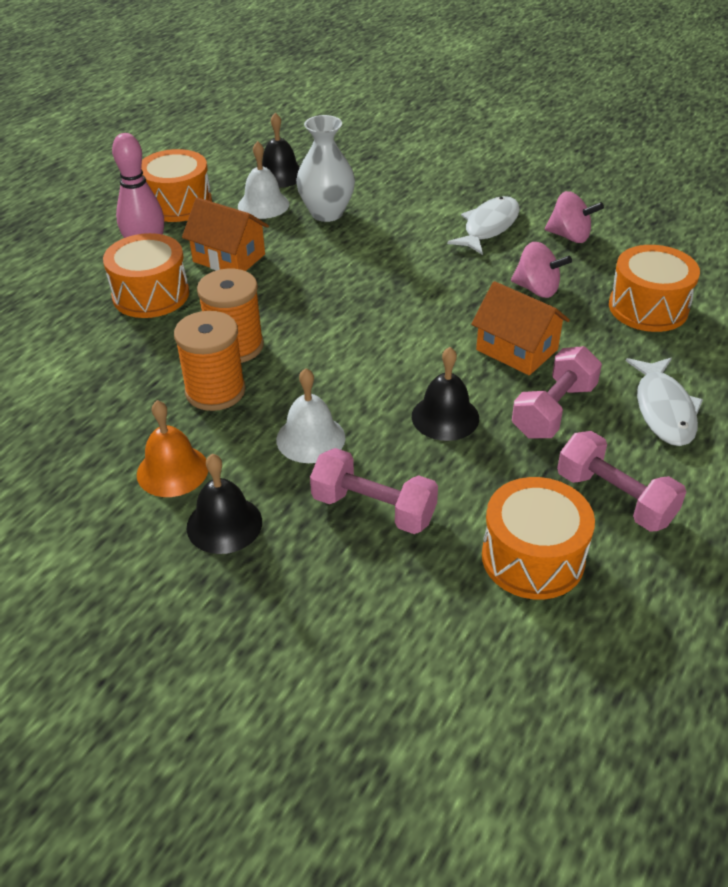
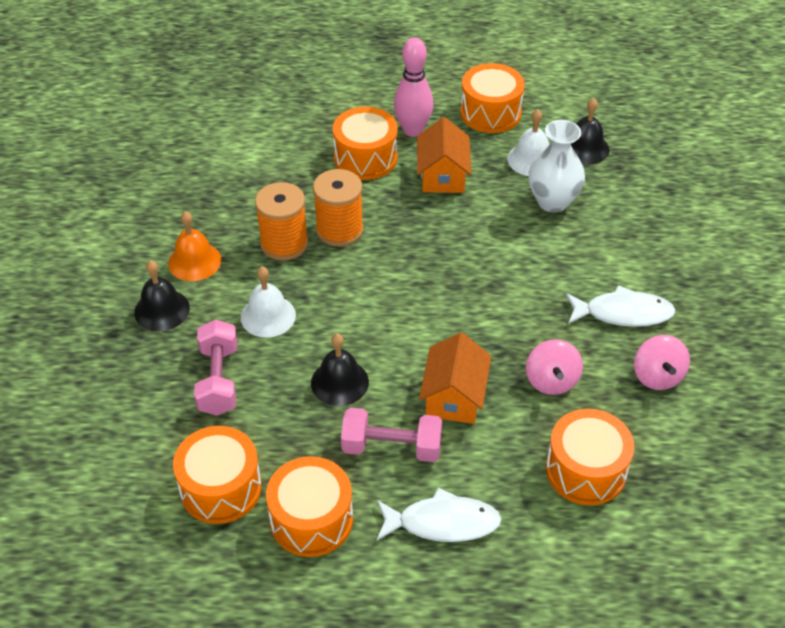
camera: 60 degrees right, 5 degrees up
pink dumbbell [557,431,686,532] -> orange drum [266,456,353,557]
white fish [626,358,703,446] -> white fish turned 150 degrees counterclockwise [377,488,502,542]

